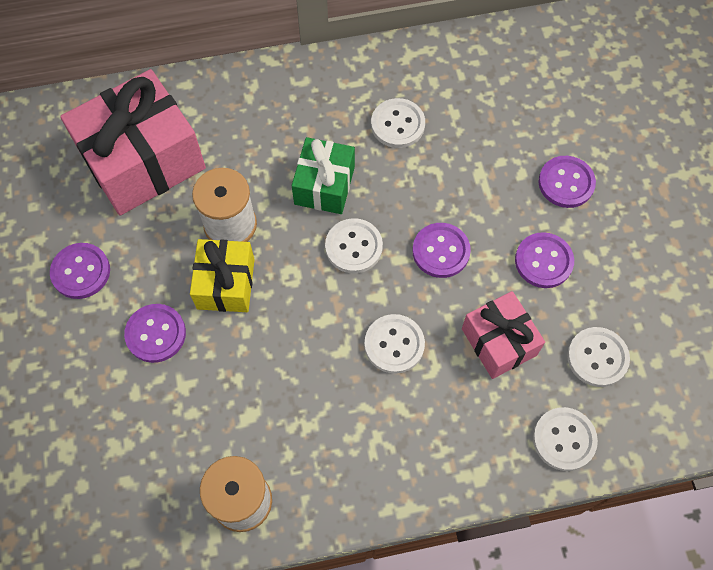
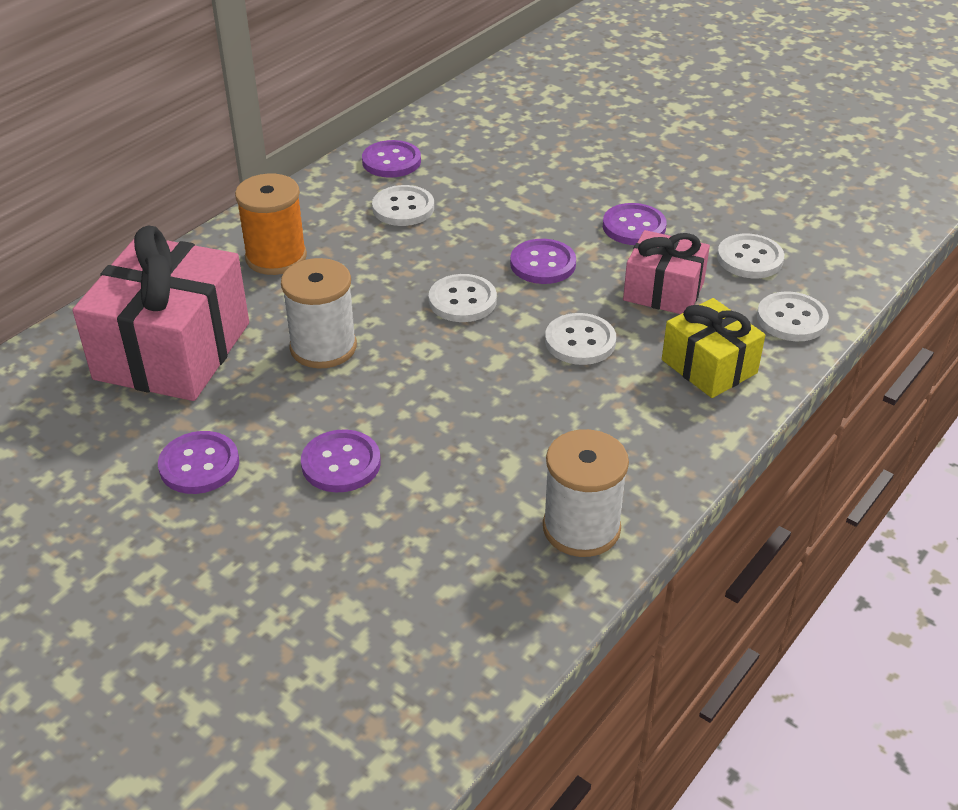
camera: 40 degrees left, 25 degrees down
yellow gift [190,239,255,312] -> yellow gift moved to [662,298,765,398]
green gift [292,137,355,214] -> none
purple button [538,156,596,208] -> purple button moved to [362,140,421,178]
none -> orange spool [235,173,307,275]

